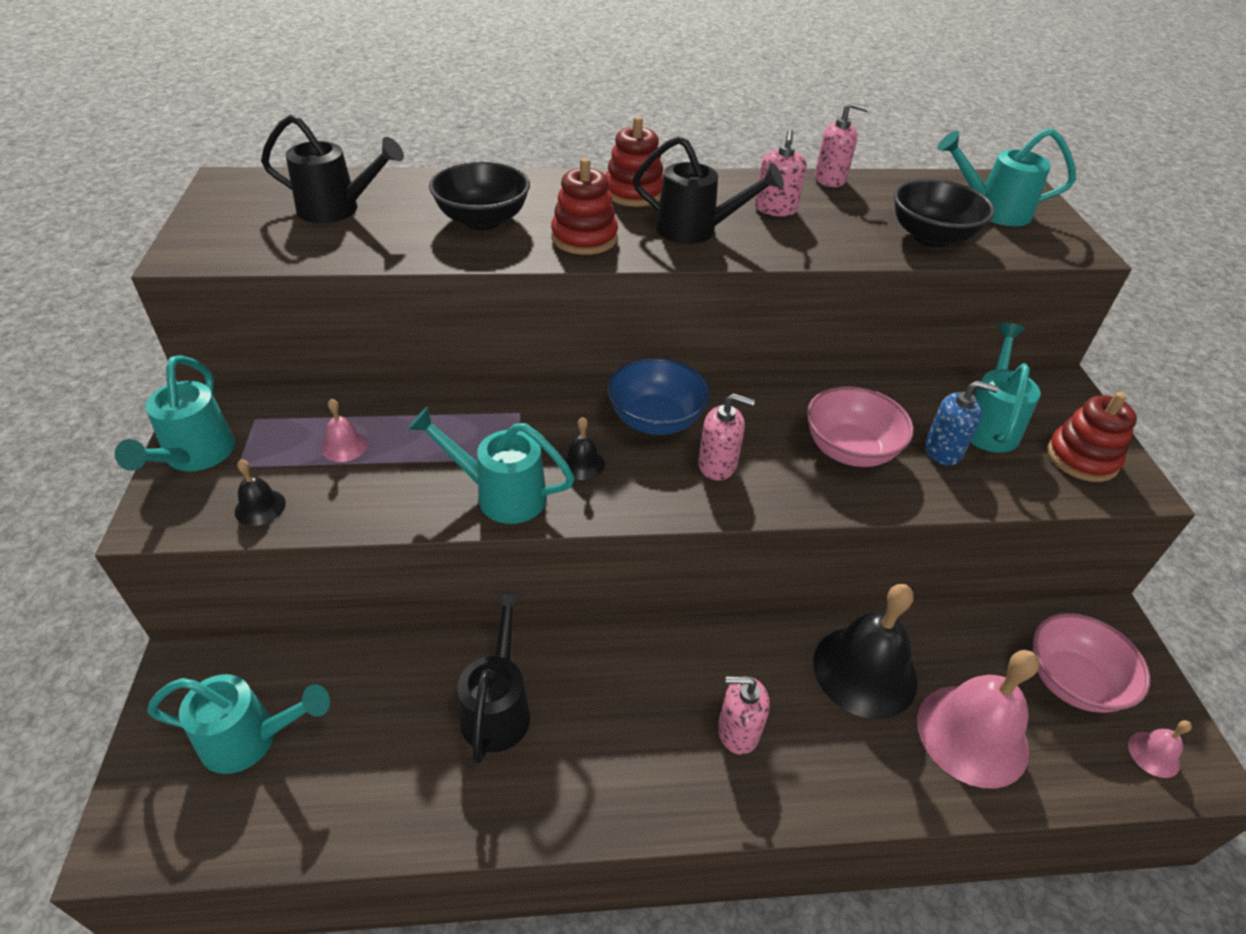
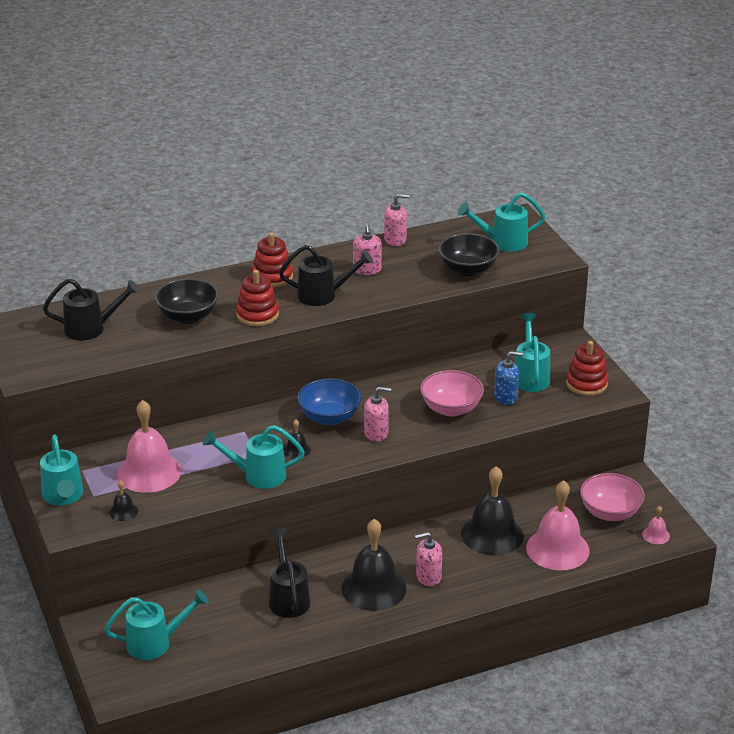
camera: 15 degrees left, 10 degrees down
pink bell [321,399,368,462] -> pink bell [117,400,182,493], size x2.28
none -> black bell [342,519,406,611]

